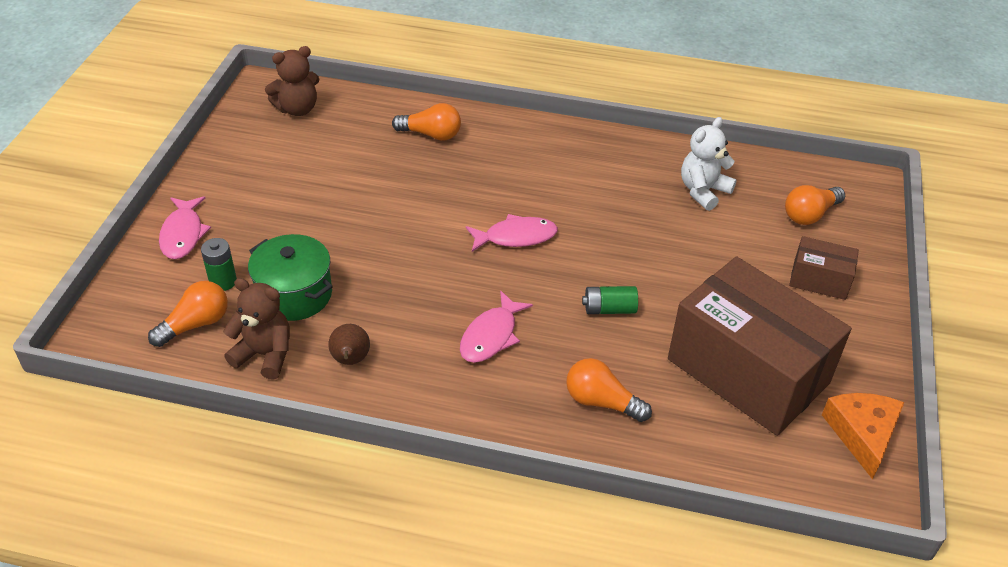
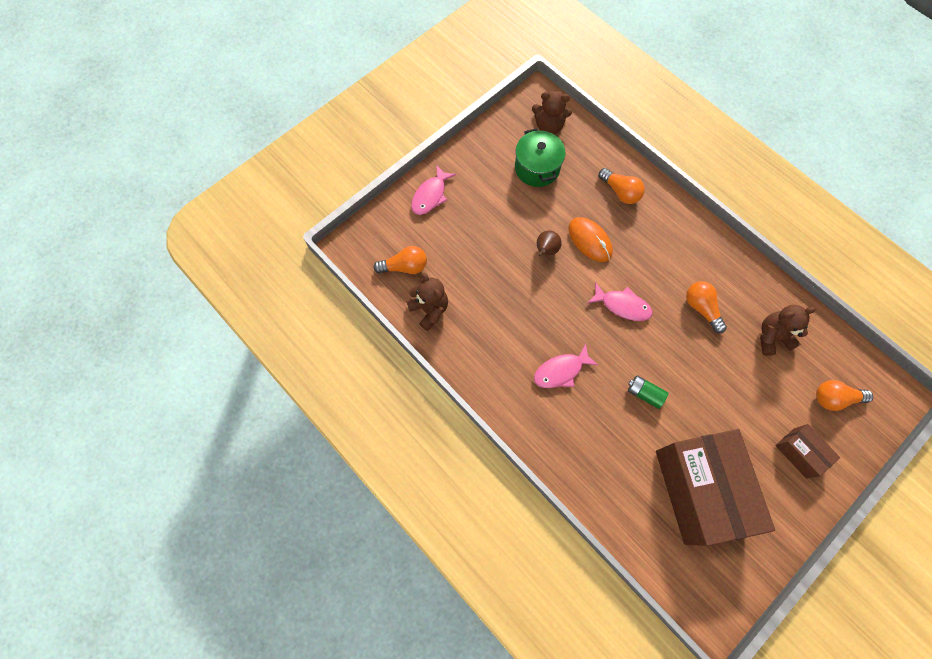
camera: 35 degrees right, 25 degrees up
green battery [201,238,237,291] -> none
green pot [248,234,333,321] -> green pot moved to [515,128,565,187]
brown pear [328,324,370,365] -> brown pear moved to [537,231,562,256]
orange light bulb [566,358,652,422] -> orange light bulb moved to [686,281,727,333]
white teddy bear [681,117,737,211] -> brown teddy bear [760,305,816,356]
orange cheese [822,393,904,479] -> none
none -> orange mouse [568,217,613,262]

